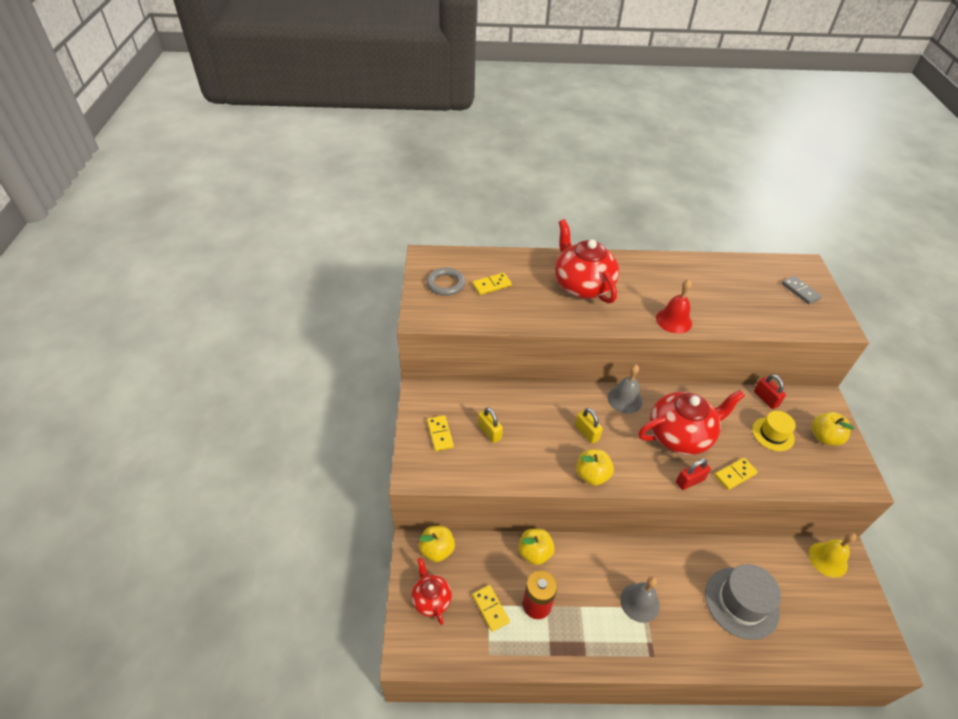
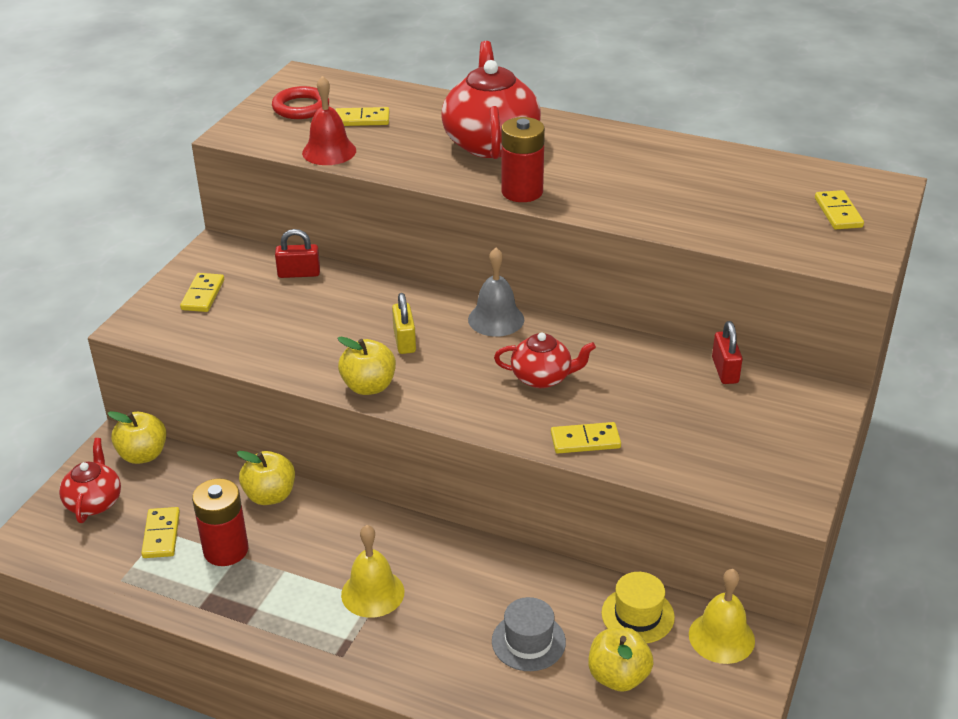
camera: 25 degrees right, 10 degrees down
grey ring [427,268,465,296] -> red ring [272,86,329,119]
yellow padlock [478,407,503,443] -> none
grey bell [620,576,660,623] -> yellow bell [341,525,404,618]
red teapot [638,390,745,455] -> red teapot [494,332,596,388], size x0.55
red bell [656,279,692,334] -> red bell moved to [302,76,356,165]
red padlock [676,459,711,490] -> red padlock moved to [275,229,320,278]
grey hat [705,564,781,640] -> grey hat [492,597,566,671], size x0.61
yellow hat [752,411,796,451] -> yellow hat moved to [601,572,675,643]
grey domino [782,276,822,304] -> yellow domino [815,190,864,229]
yellow apple [812,412,855,446] -> yellow apple moved to [588,627,653,692]
none -> red battery [501,117,545,202]

